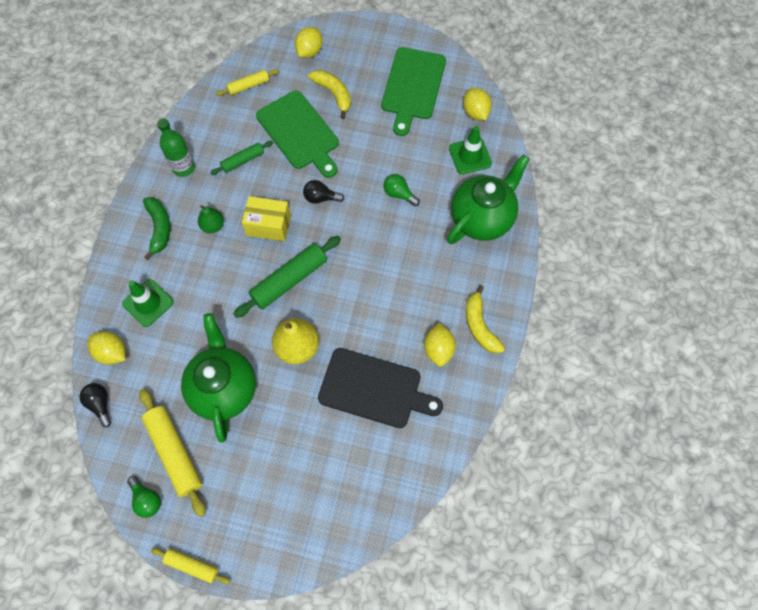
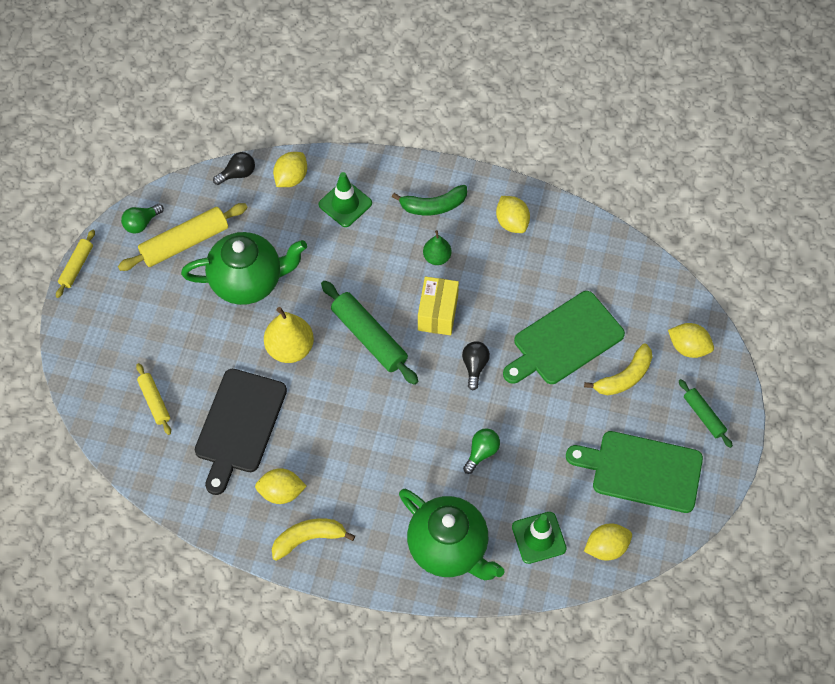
camera: 90 degrees right, 5 degrees down
green bottle [157,118,195,177] -> yellow lemon [496,196,530,233]
green rolling pin [210,141,273,175] -> green rolling pin moved to [679,379,733,448]
yellow rolling pin [216,69,279,96] -> yellow rolling pin moved to [136,363,171,435]

